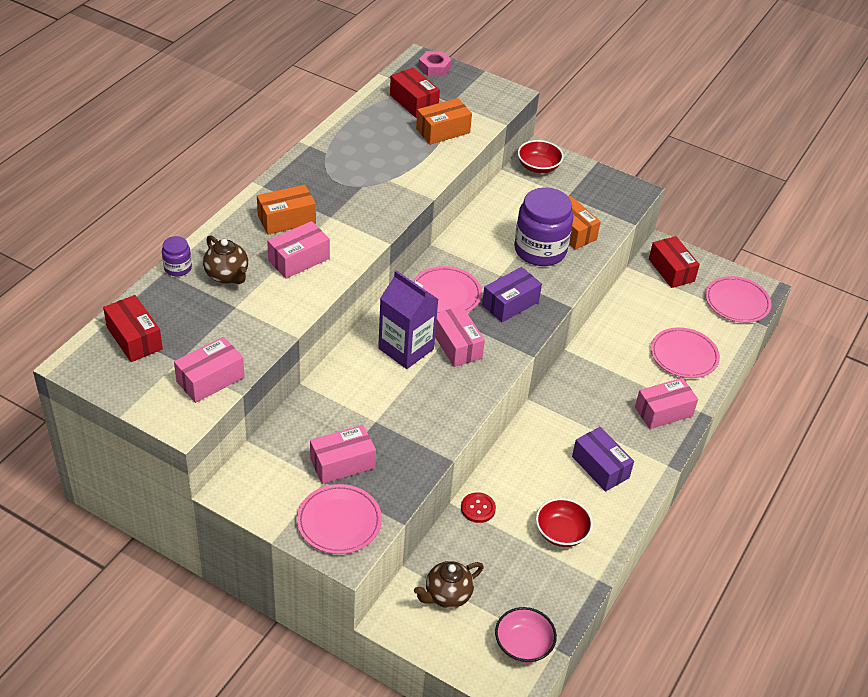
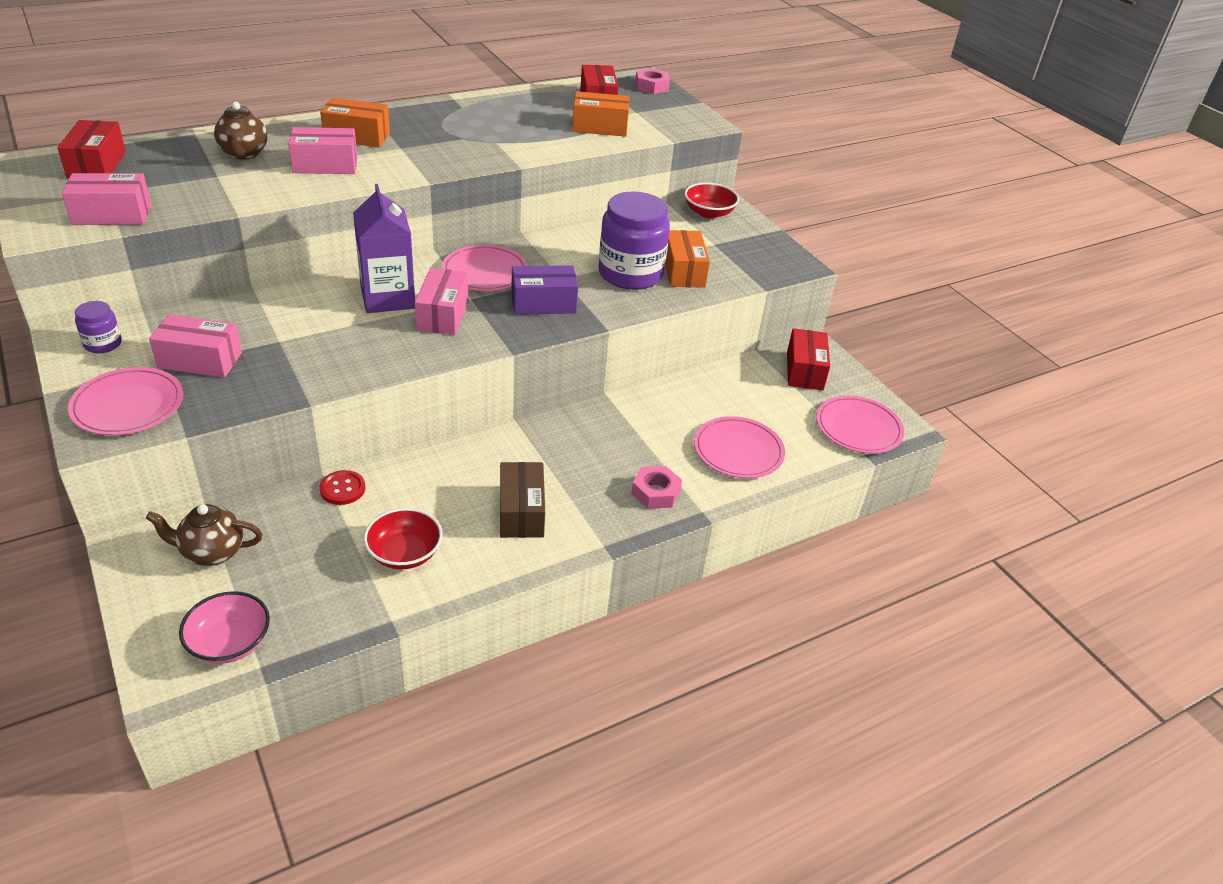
camera: 30 degrees right, 5 degrees down
purple jar [162,236,192,277] -> purple jar moved to [75,301,122,353]
purple box [572,427,634,492] -> brown box [500,462,545,538]
pink box [635,378,698,429] -> pink nut [631,466,682,509]

